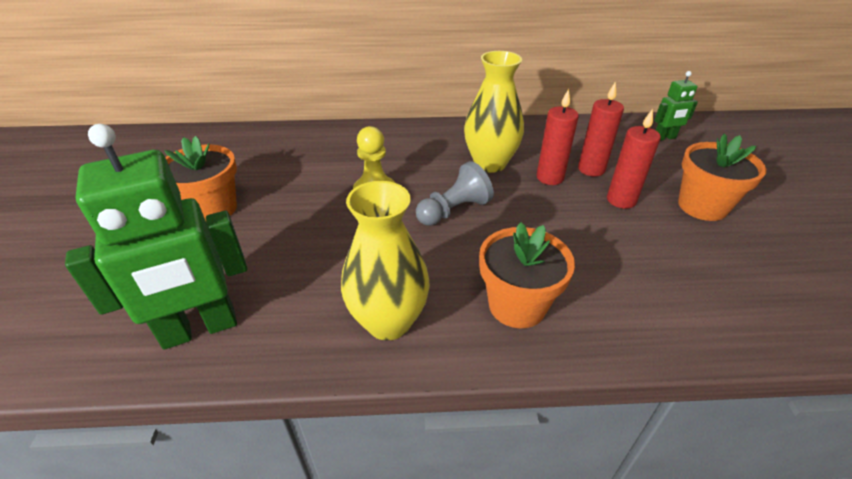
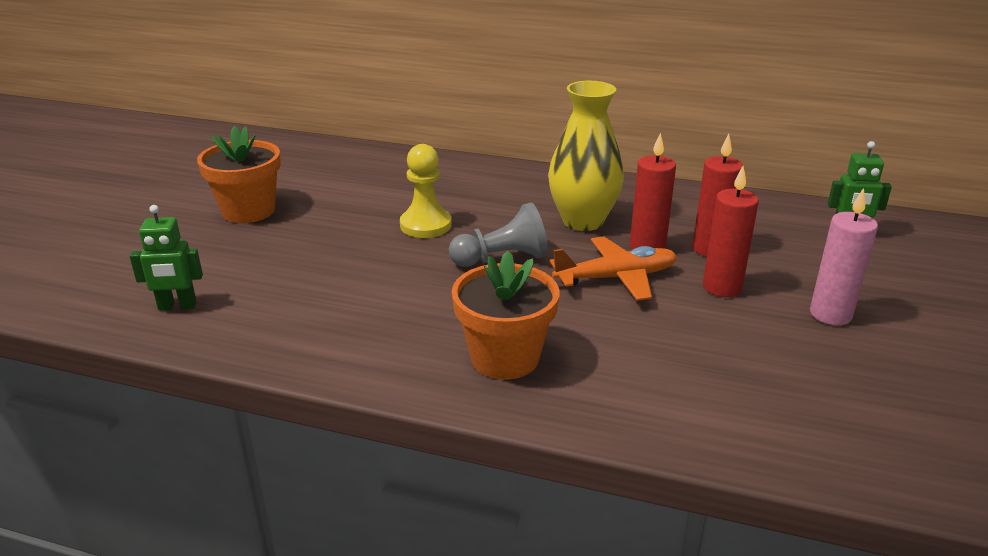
camera: 20 degrees right, 10 degrees down
green robot [65,124,247,350] -> green robot [130,205,203,310], size x0.48
yellow vase [341,181,430,341] -> none
orange flower pot [678,134,766,221] -> pink candle [810,188,878,325]
none -> orange plane [550,236,677,301]

